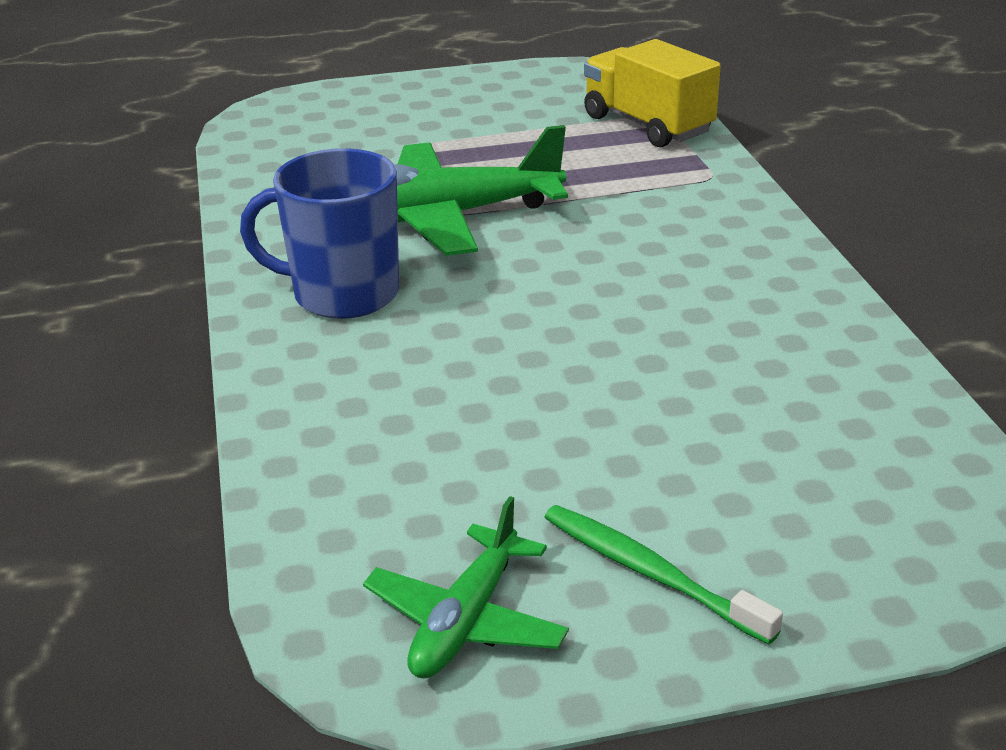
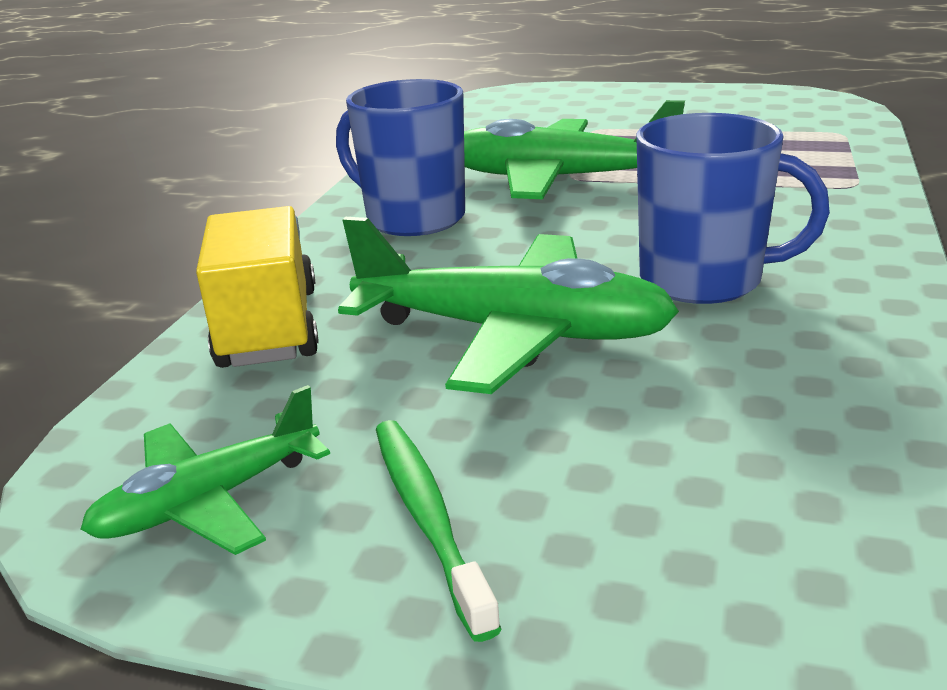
camera: 30 degrees right, 5 degrees down
yellow truck [584,39,721,147] -> yellow truck moved to [196,206,319,368]
none -> green plane [338,217,679,394]
none -> blue mug [636,113,830,304]

